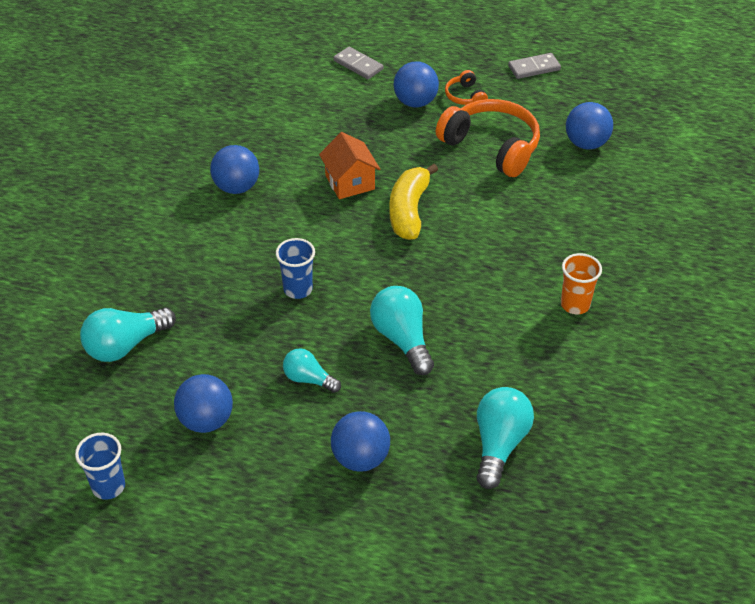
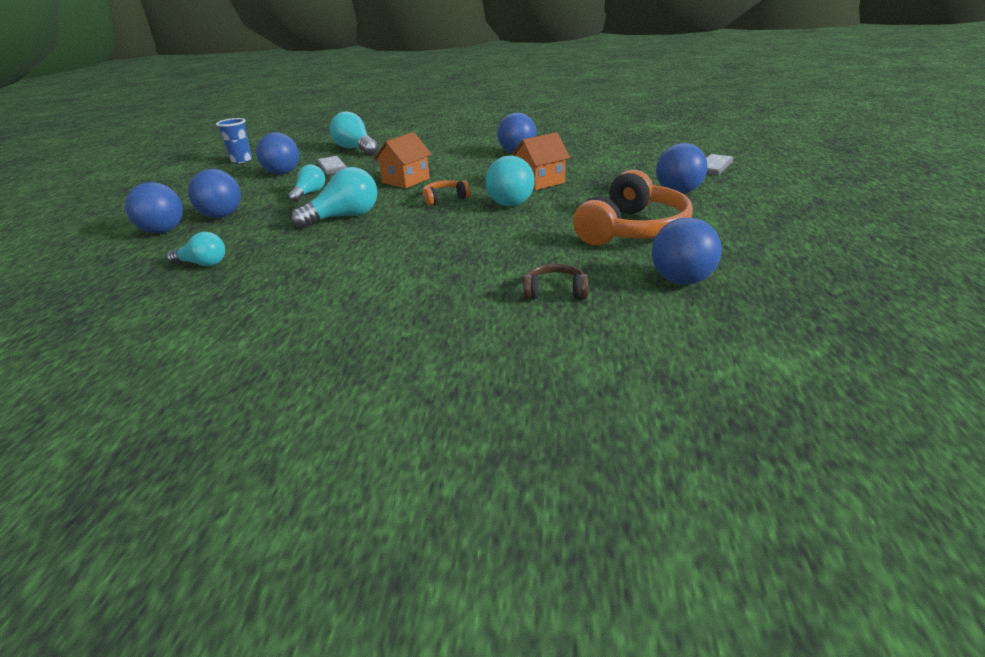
camera: 85 degrees right, 15 degrees down
blue cup [276,238,315,299] -> orange house [373,132,432,188]
yellow banana [389,164,438,240] -> turquoise ball [485,156,535,206]
orange headphones [445,70,488,105] -> orange headphones moved to [423,180,471,206]
turquoise light bulb [476,387,534,489] -> turquoise light bulb [167,232,225,266], size x0.62
grey domino [508,53,561,79] -> grey domino moved to [317,156,347,175]
orange cup [561,253,602,314] -> none
none -> blue ball [125,182,183,233]
none -> brown headphones [523,263,589,300]

